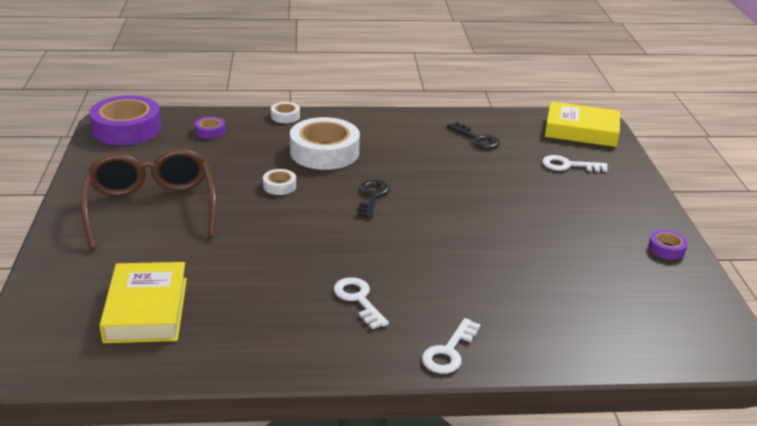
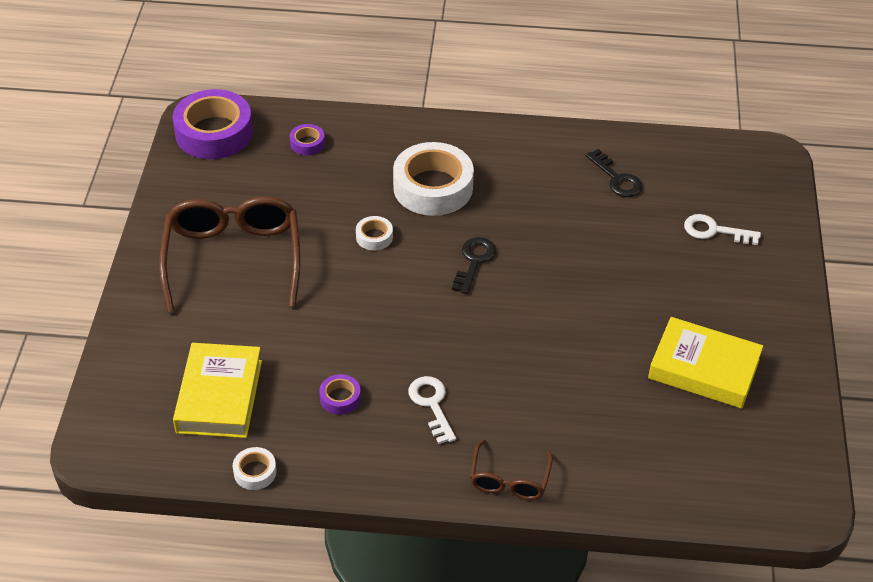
camera: 10 degrees right, 15 degrees up
white tape [271,102,300,123] -> white tape moved to [233,447,277,490]
white key [422,318,481,374] -> brown glasses [470,440,553,500]
yellow book [545,101,620,147] -> yellow book moved to [648,317,763,409]
purple tape [648,230,688,260] -> purple tape moved to [319,374,361,415]

